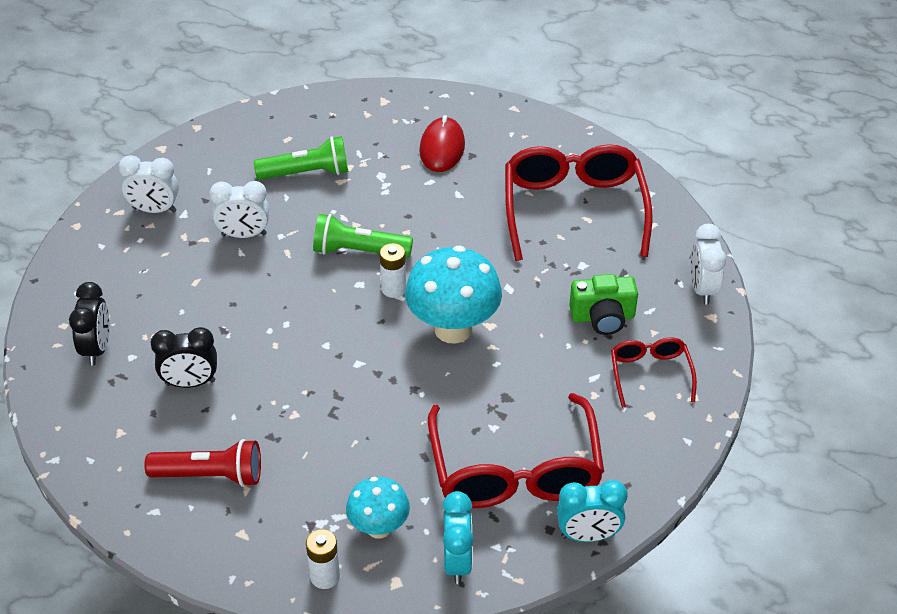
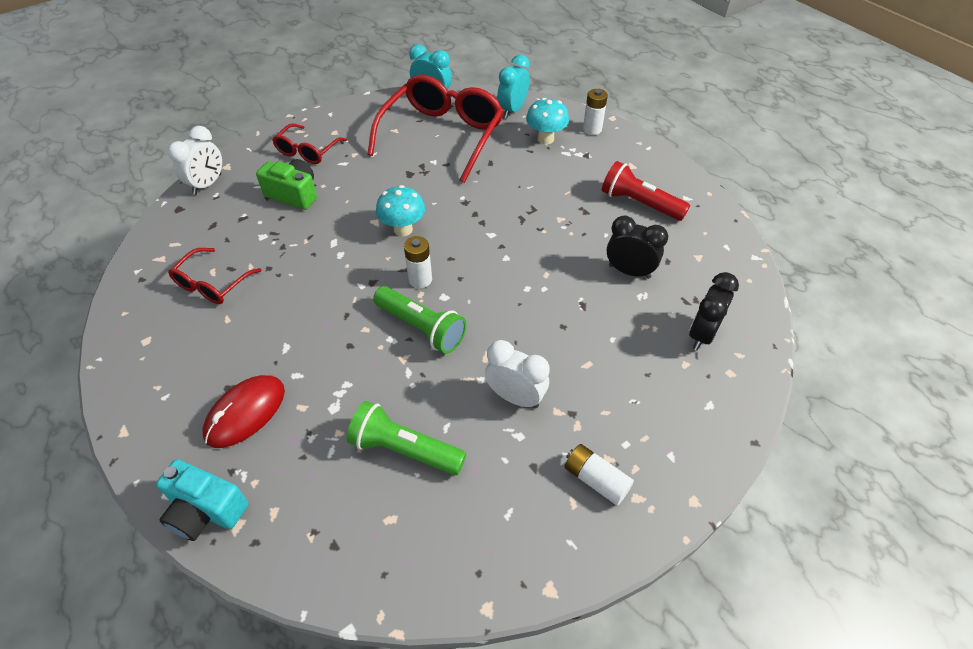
camera: 150 degrees left, 5 degrees up
white clock [119,155,179,213] -> white battery [565,444,634,505]
turquoise mushroom [405,246,502,344] -> turquoise mushroom [376,185,425,237], size x0.59
red glasses [505,144,652,261] -> red glasses [168,248,262,304], size x0.51
none -> turquoise camera [156,459,248,541]

